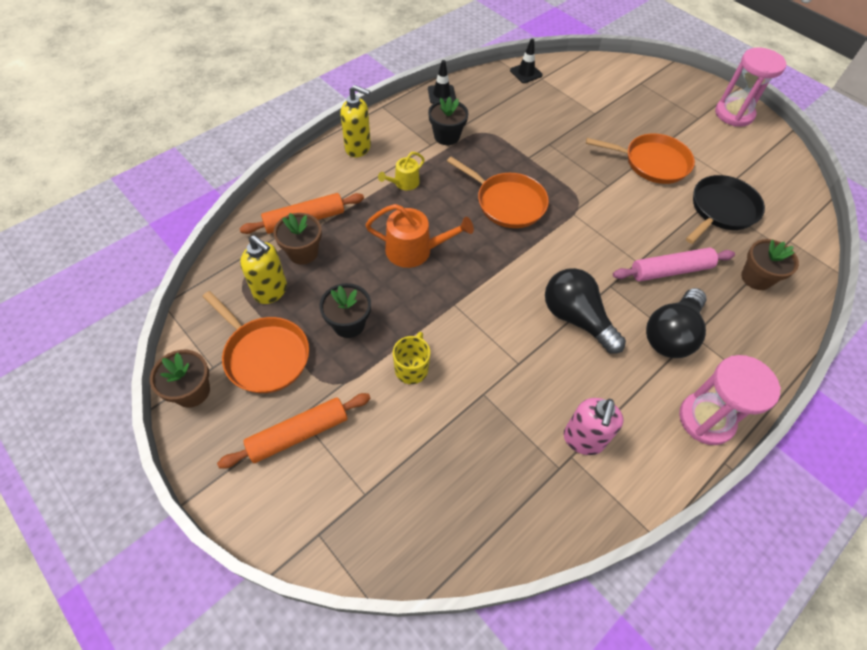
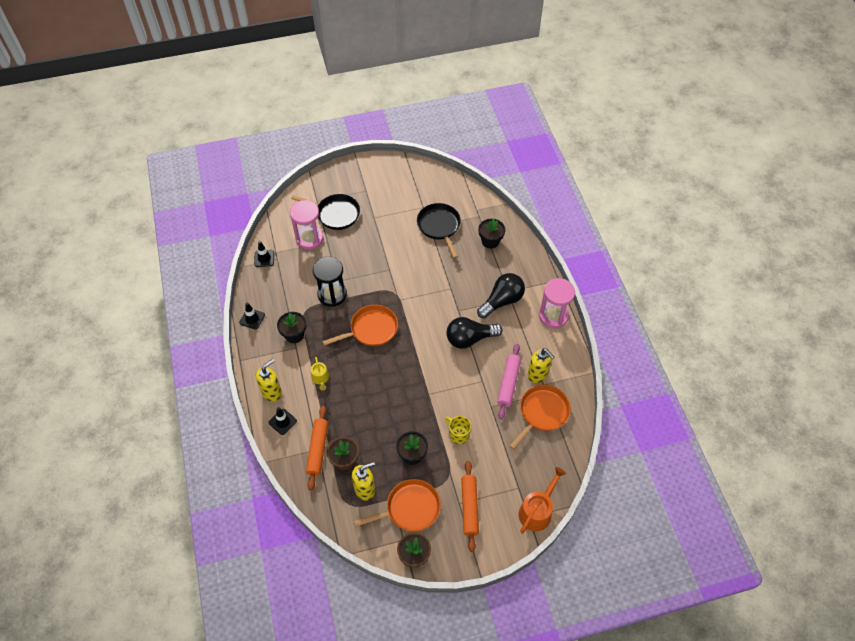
camera: 60 degrees left, 0 degrees up
orange watering can [366,204,474,268] -> orange watering can moved to [519,467,566,534]
pink soap dispenser [564,398,624,455] -> yellow soap dispenser [528,348,554,383]
orange pan [586,134,695,184] -> orange pan moved to [510,385,571,449]
pink rolling pin [613,248,735,281] -> pink rolling pin moved to [497,344,521,419]
black light bulb [646,288,707,358] -> black light bulb turned 105 degrees counterclockwise [477,273,525,318]
pink hourglass [715,47,786,127] -> pink hourglass moved to [290,200,324,250]
brown flower pot [741,239,799,290] -> black flower pot [478,219,506,249]
none -> black traffic cone [269,407,297,435]
none -> black pan [291,194,360,230]
none -> black hourglass [313,257,347,307]

